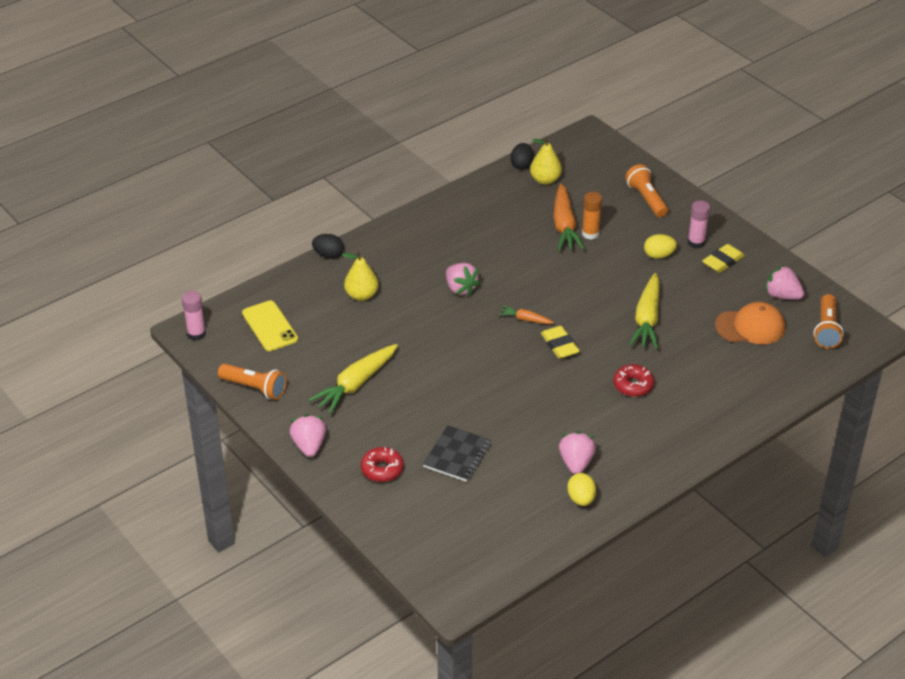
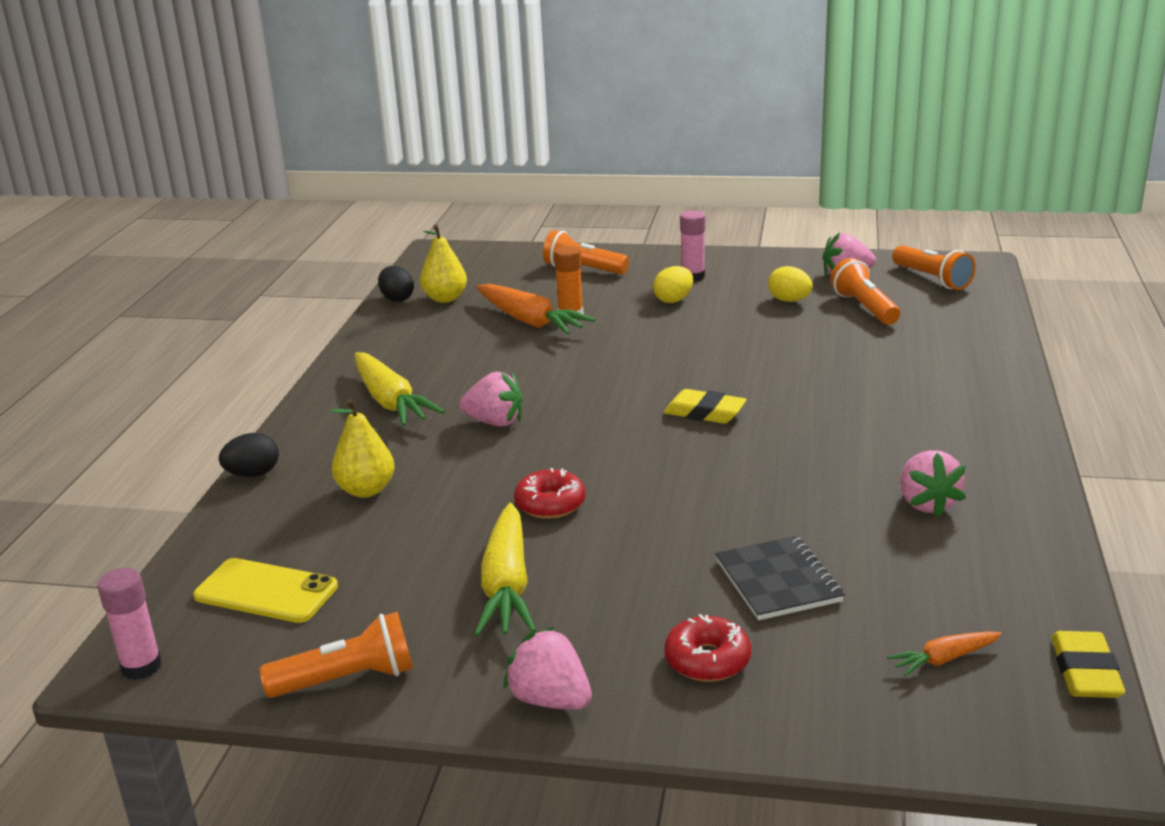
camera: 40 degrees left, 15 degrees down
orange carrot [499,305,554,324] -> orange carrot moved to [887,631,1002,676]
pink strawberry [559,431,596,474] -> pink strawberry turned 150 degrees counterclockwise [900,450,966,517]
yellow egg [567,473,596,506] -> yellow egg moved to [768,266,813,302]
red donut [613,364,654,397] -> red donut moved to [514,468,586,519]
yellow carrot [629,273,660,349] -> yellow carrot moved to [355,352,445,426]
yellow eraser [702,244,745,273] -> yellow eraser moved to [1051,631,1125,698]
orange cap [715,302,785,344] -> orange flashlight [830,258,900,325]

